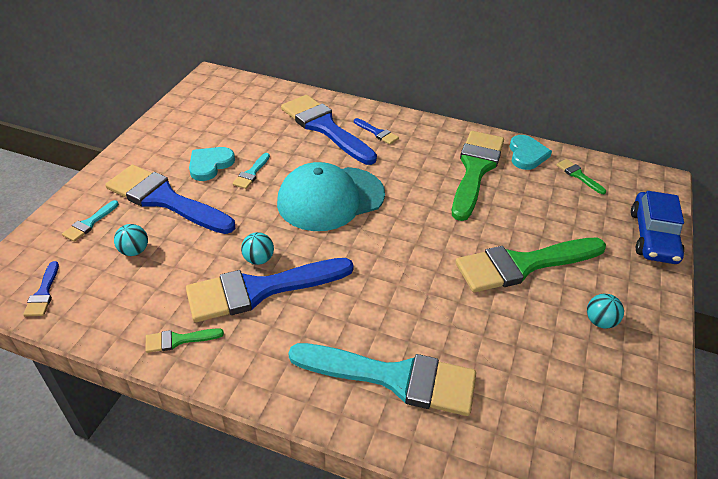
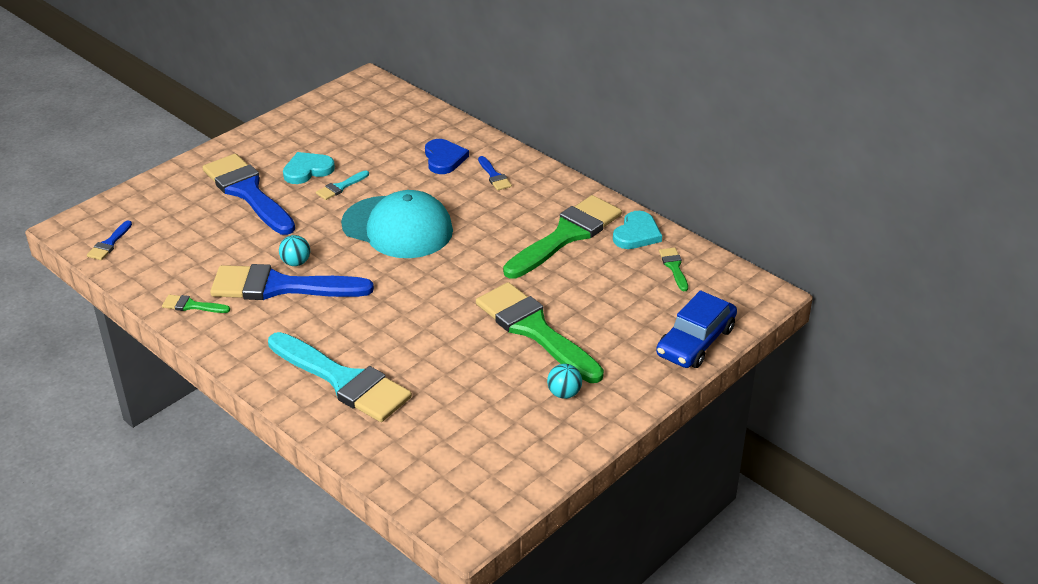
camera: 25 degrees right, 5 degrees down
turquoise brush [62,200,119,242] -> none
turquoise ball [114,224,148,256] -> none
turquoise cap [277,162,385,231] -> turquoise cap turned 150 degrees counterclockwise [341,190,453,258]
blue brush [281,95,377,165] -> blue heart [425,139,469,174]
green brush [455,238,606,293] -> green brush turned 45 degrees clockwise [476,282,604,383]

